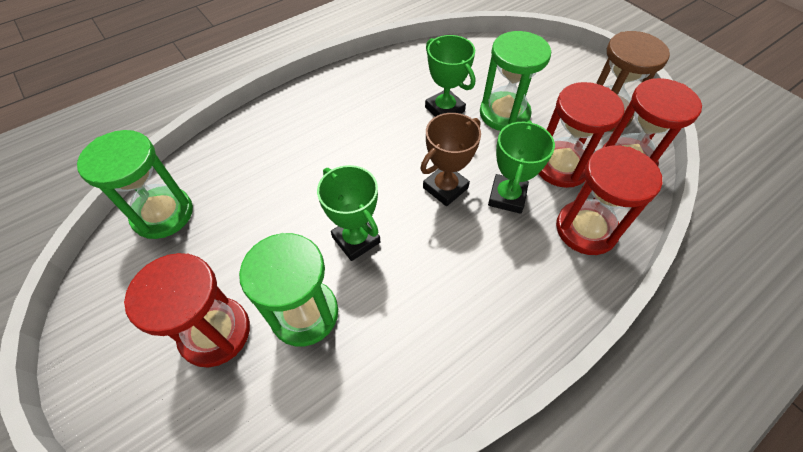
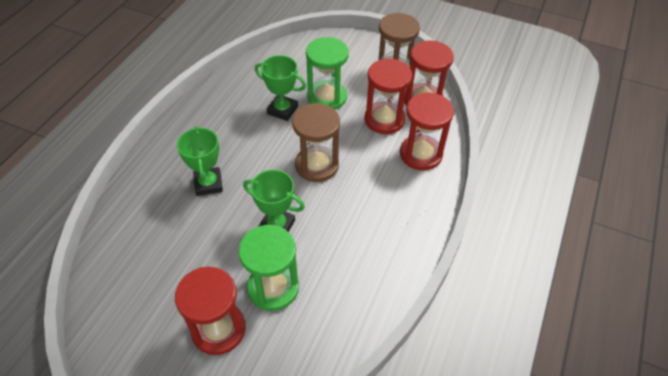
camera: 30 degrees left, 5 degrees down
green hourglass [77,130,193,239] -> none
brown trophy [420,113,481,206] -> brown hourglass [292,103,340,182]
green trophy [488,120,555,214] -> green trophy moved to [177,126,223,196]

